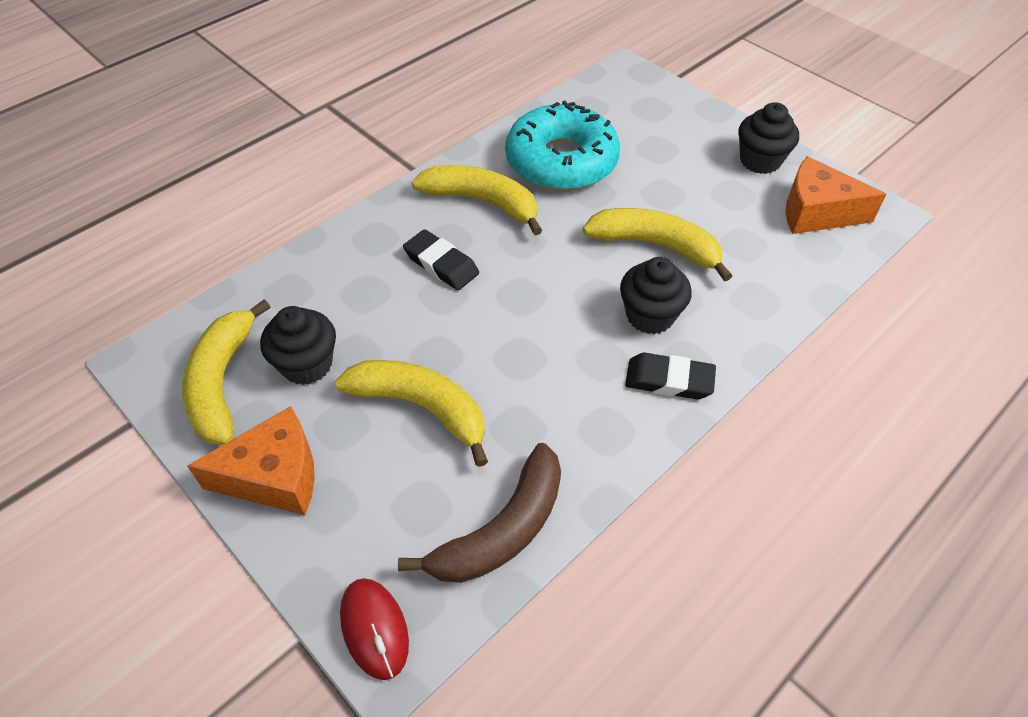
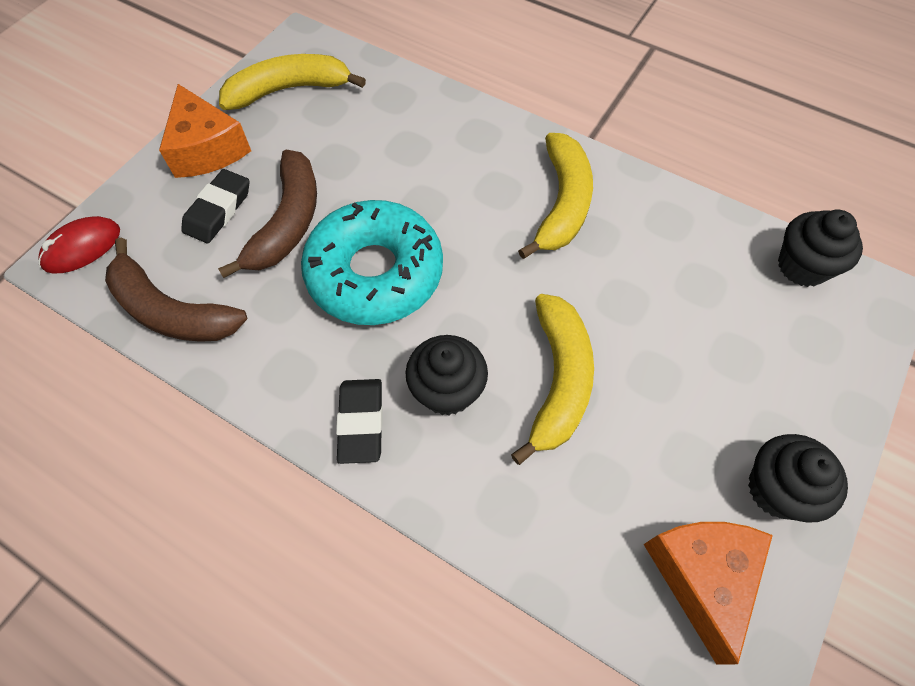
camera: 75 degrees right, 10 degrees up
black cupcake [260,306,336,385] -> black cupcake moved to [778,210,863,287]
yellow banana [335,360,488,467] -> brown banana [218,149,317,278]
black eraser [403,229,479,290] -> black eraser moved to [181,169,250,243]
turquoise donut [505,101,620,191] -> turquoise donut moved to [301,200,443,325]

